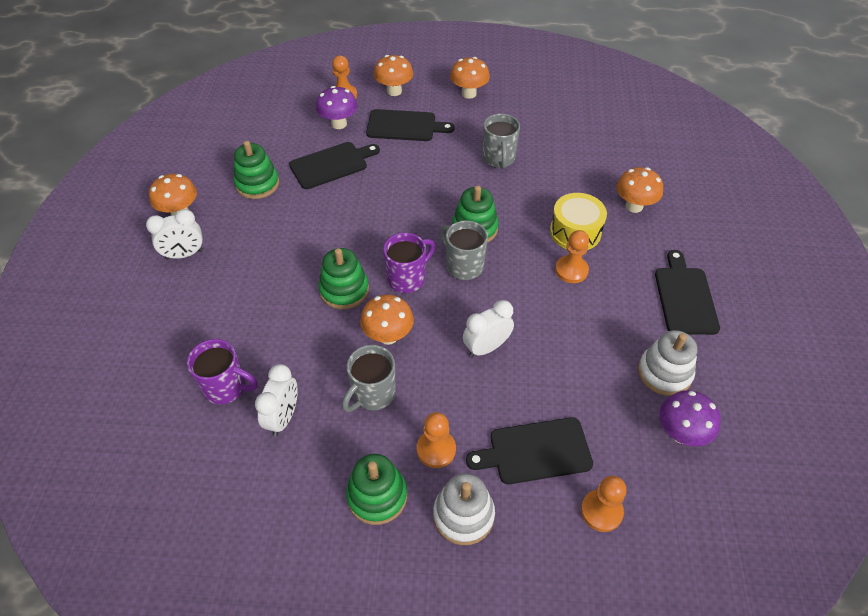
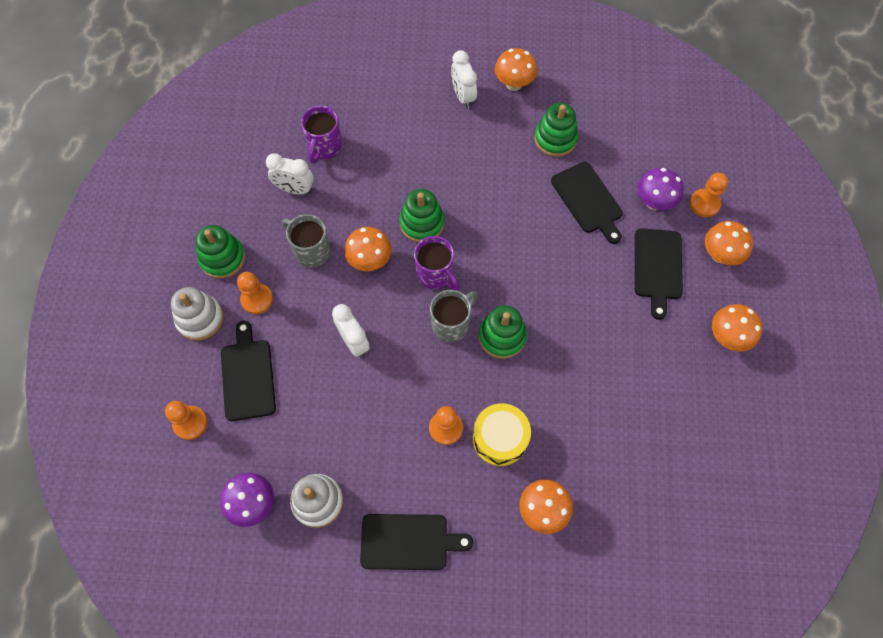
camera: 90 degrees right, 15 degrees up
grey mug [482,114,520,169] -> none

